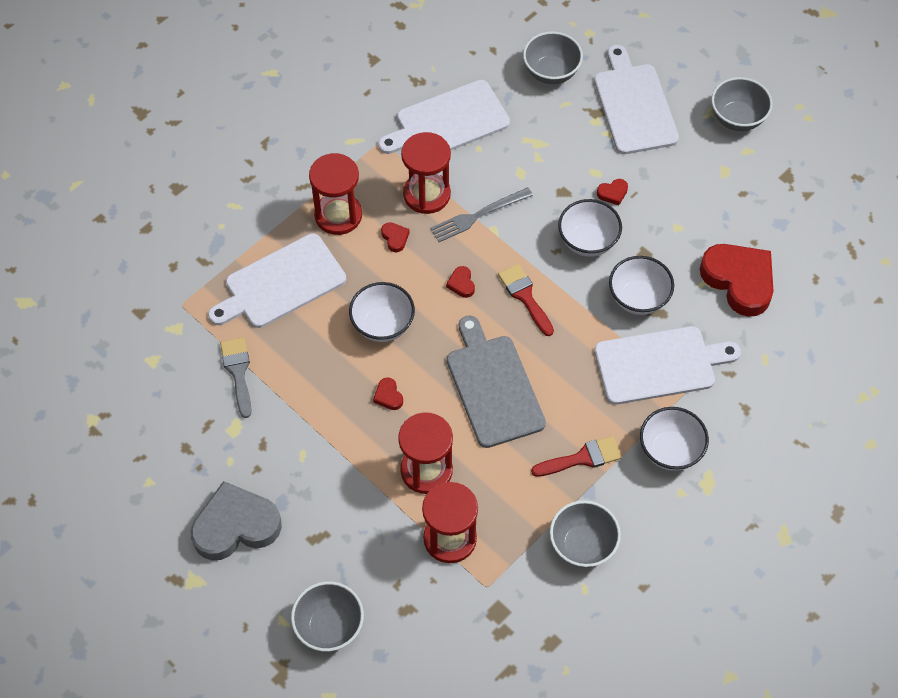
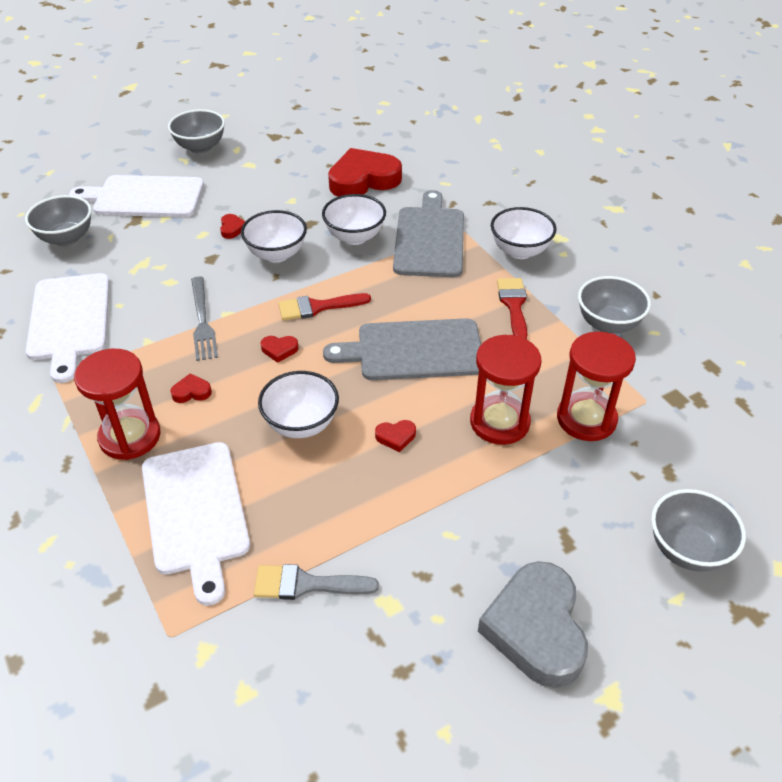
camera: 75 degrees left, 15 degrees down
red hourglass [401,132,451,214] -> none
white cutting board [594,326,741,404] -> grey cutting board [393,190,464,277]

